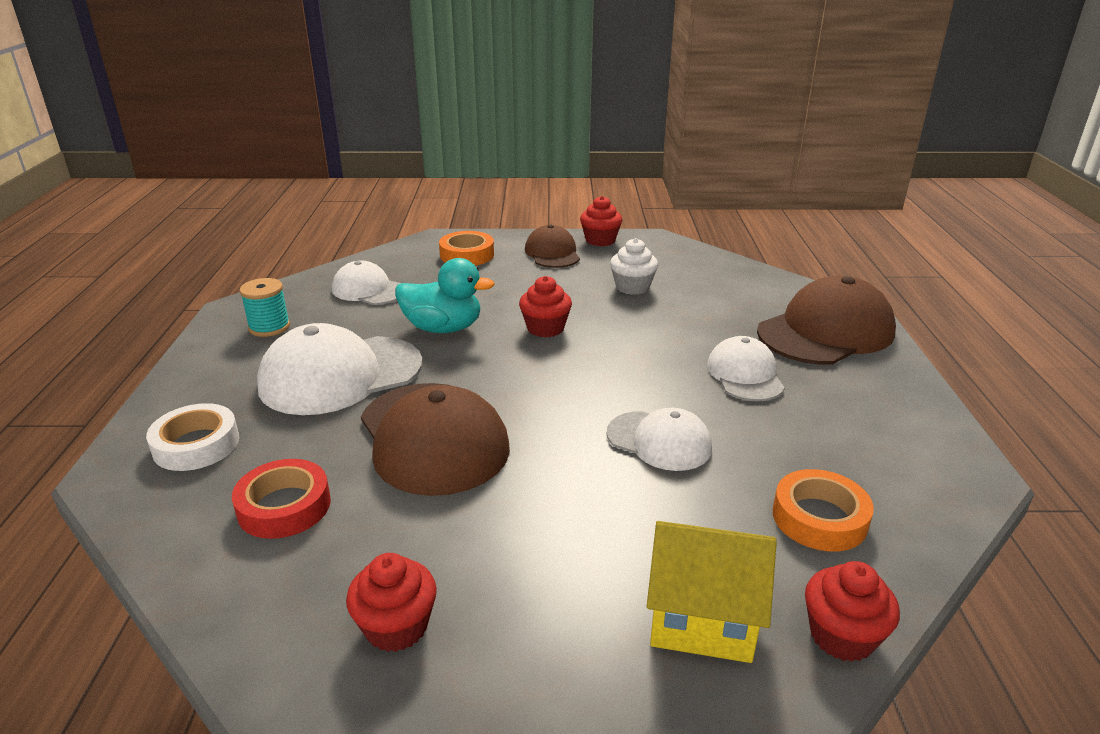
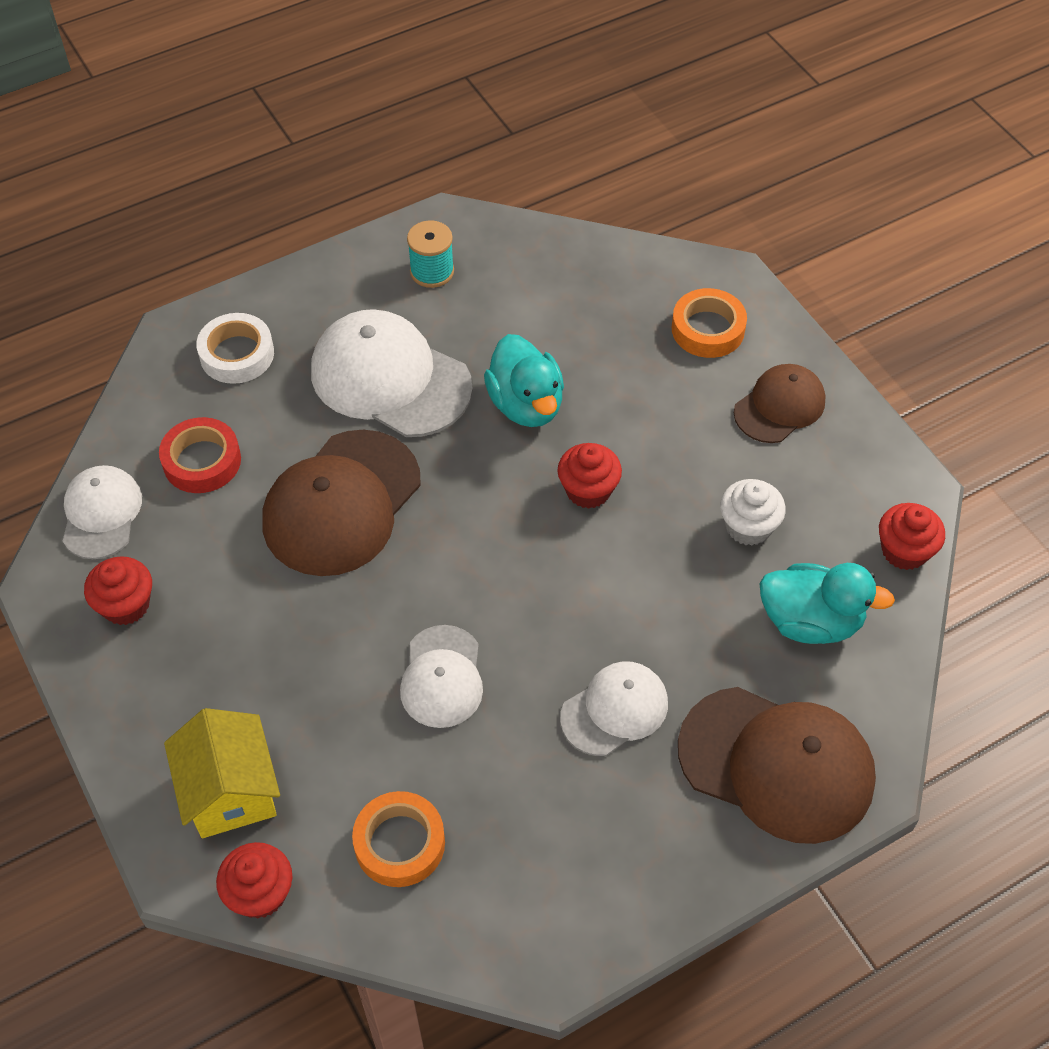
camera: 60 degrees right, 25 degrees up
white cap [332,261,401,305] -> white cap moved to [63,465,142,559]
red cupcake [580,196,622,247] -> red cupcake moved to [879,503,945,570]
none -> turquoise duck [759,563,895,644]

